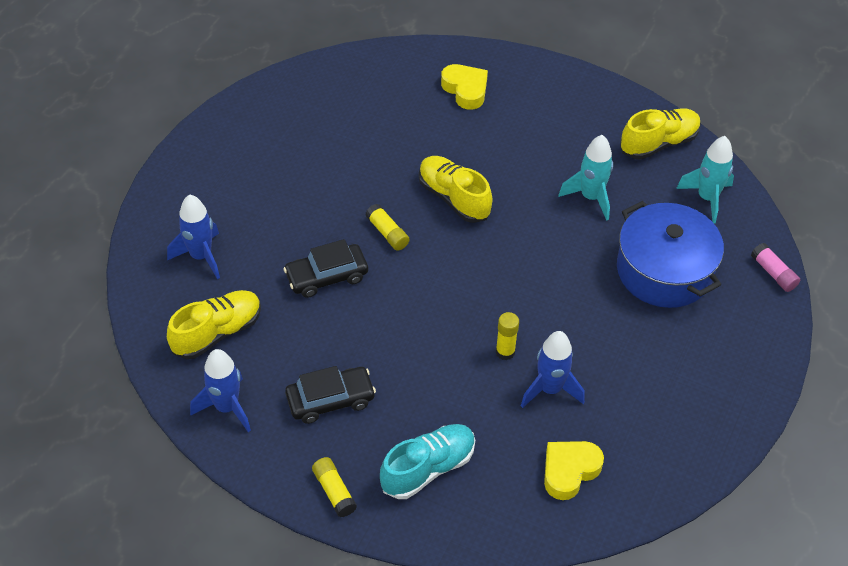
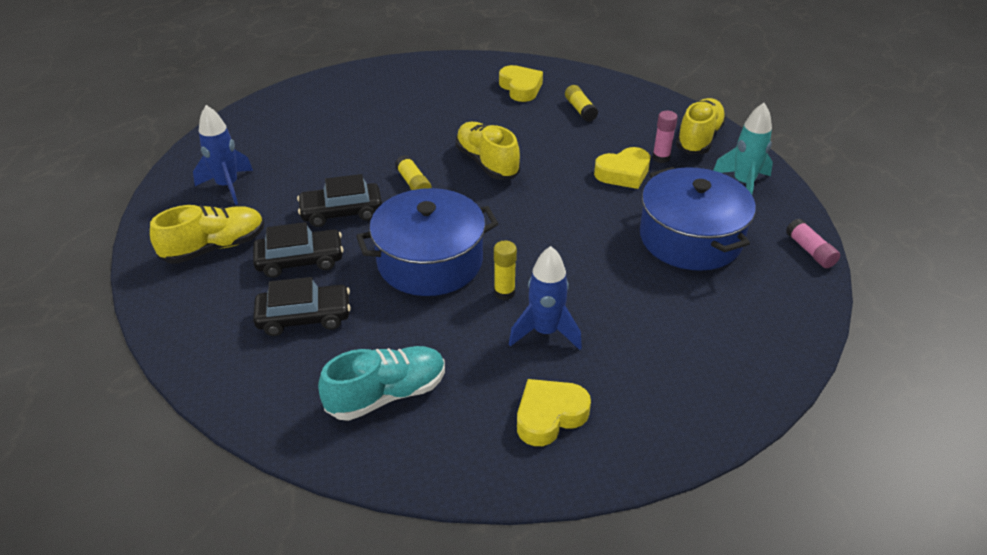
camera: 10 degrees right, 10 degrees down
blue rocket [190,349,251,432] -> none
yellow glue stick [312,457,357,517] -> yellow glue stick moved to [565,85,598,122]
turquoise rocket [559,135,613,221] -> yellow heart [594,147,650,189]
yellow shoe [620,108,701,160] -> yellow shoe turned 45 degrees counterclockwise [676,98,726,154]
none -> black car [253,222,344,278]
none -> blue pot [356,188,499,296]
none -> pink glue stick [652,111,678,163]

